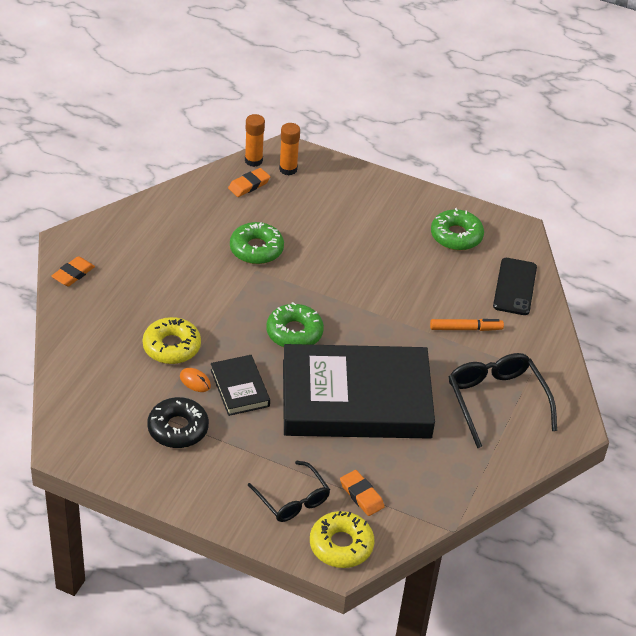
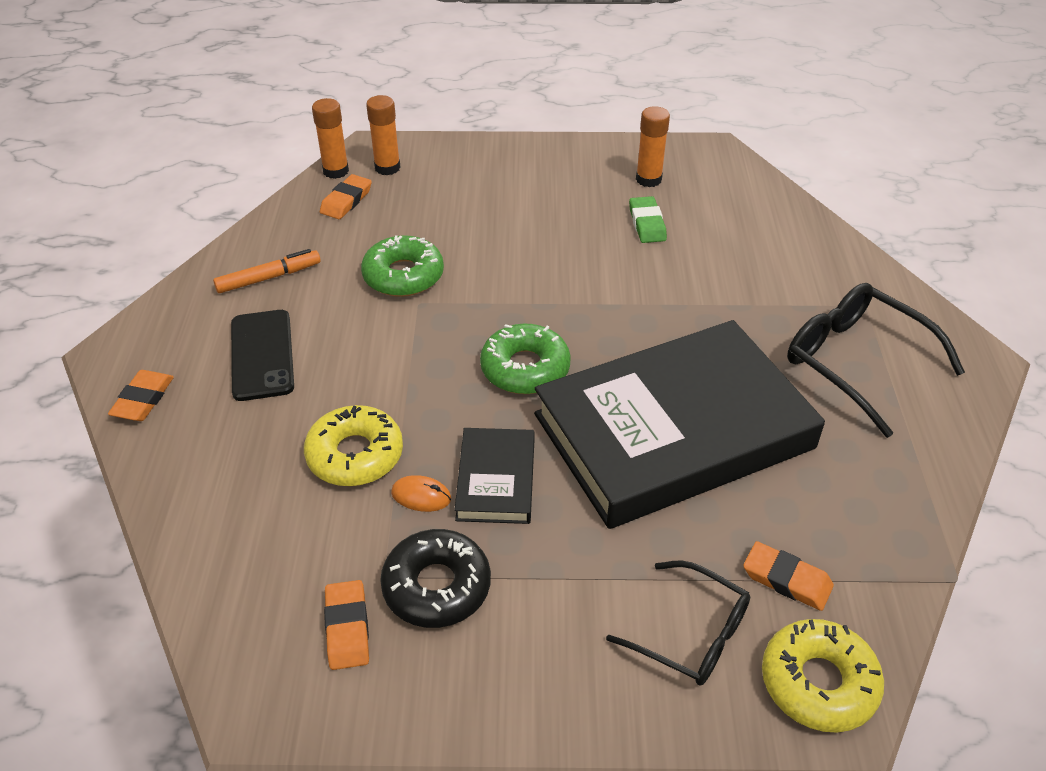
camera: 20 degrees left, 0 degrees up
black book [211,355,270,416] -> black book turned 45 degrees clockwise [455,428,535,524]
orange marker [430,319,504,331] -> orange marker moved to [213,249,321,293]
green donut [431,208,484,251] -> orange glue stick [636,106,670,187]
black phone [493,258,537,315] -> black phone moved to [231,310,294,401]
none -> orange eraser [324,580,369,670]
none -> green eraser [629,196,667,243]

